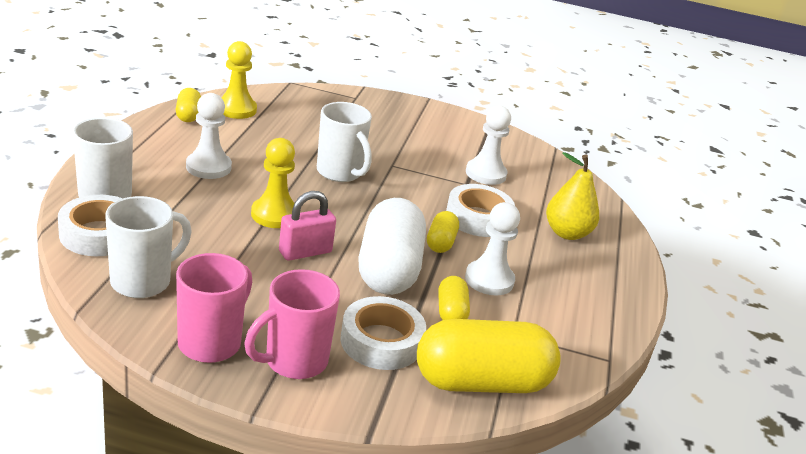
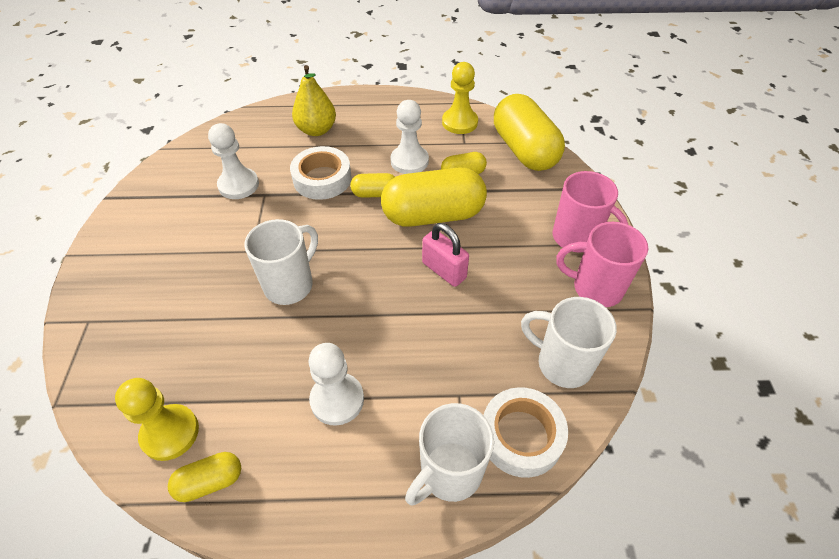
camera: 100 degrees left, 20 degrees up
yellow pawn [251,138,295,228] -> yellow pawn moved to [442,62,478,134]
white tape [341,296,426,370] -> none
white capsule [358,198,426,295] -> yellow capsule [381,168,487,227]

